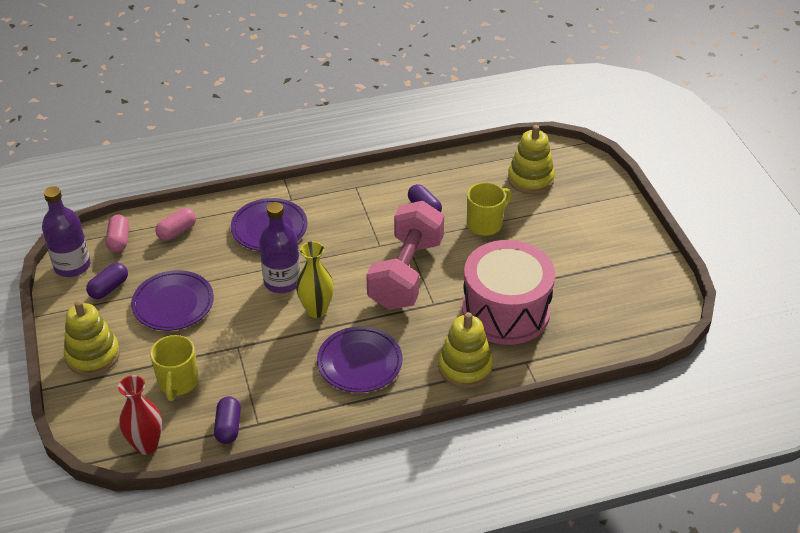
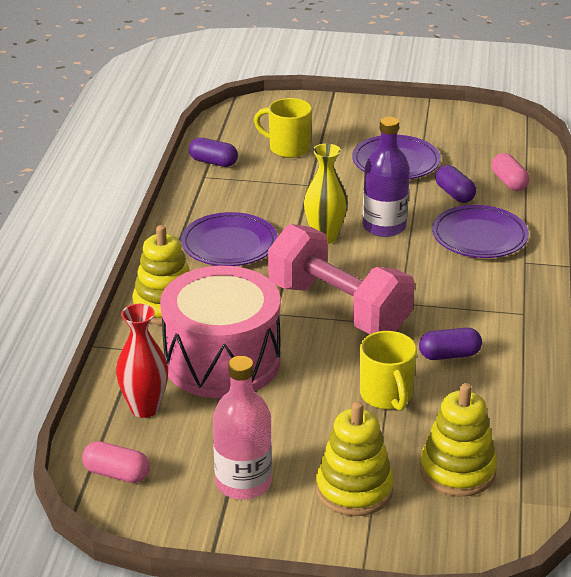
camera: 115 degrees right, 10 degrees down
purple bottle [42,186,91,277] -> none
yellow stacking toy [64,300,120,376] -> yellow stacking toy moved to [316,401,394,516]
purple capsule [86,263,128,299] -> purple capsule moved to [435,165,476,203]
pink capsule [106,215,129,252] -> pink capsule moved to [82,441,150,483]
red vase [118,375,162,455] -> red vase moved to [116,304,168,418]
none -> pink bottle [213,356,272,500]

